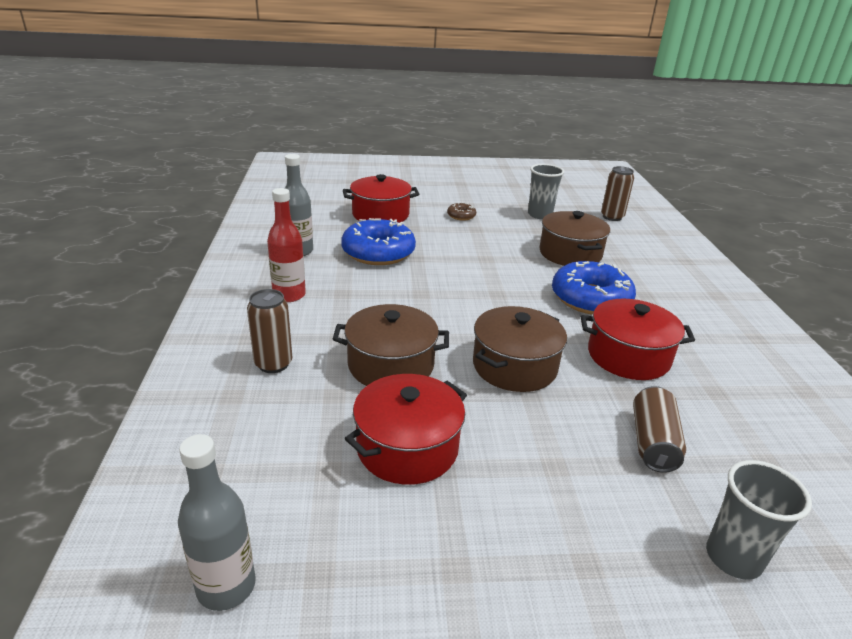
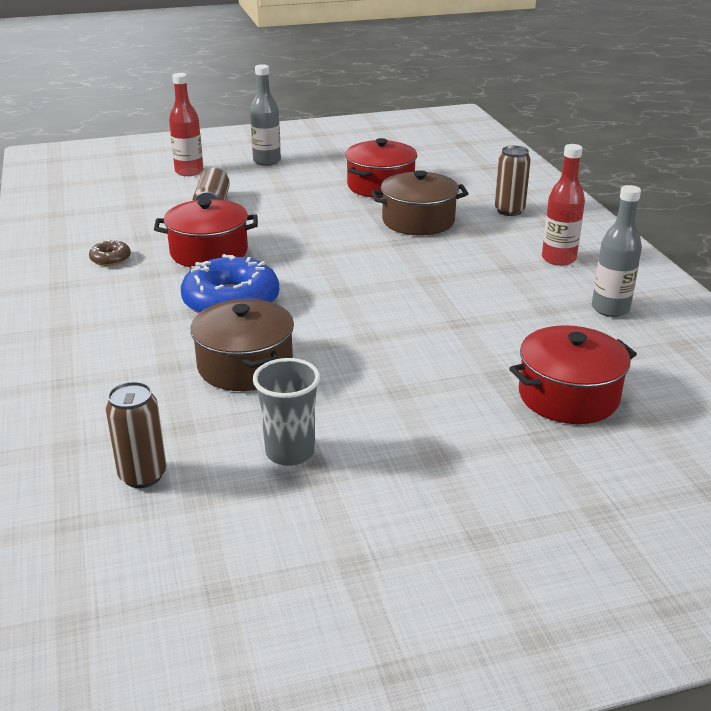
camera: 170 degrees right, 0 degrees up
grey bottle [178,434,256,611] -> grey bottle moved to [250,64,281,166]
blue donut [341,218,416,265] -> none
brown donut [447,202,476,221] -> brown donut moved to [89,239,131,266]
brown pot [473,306,567,392] -> none
grey cup [706,460,812,580] -> red bottle [169,73,203,176]

